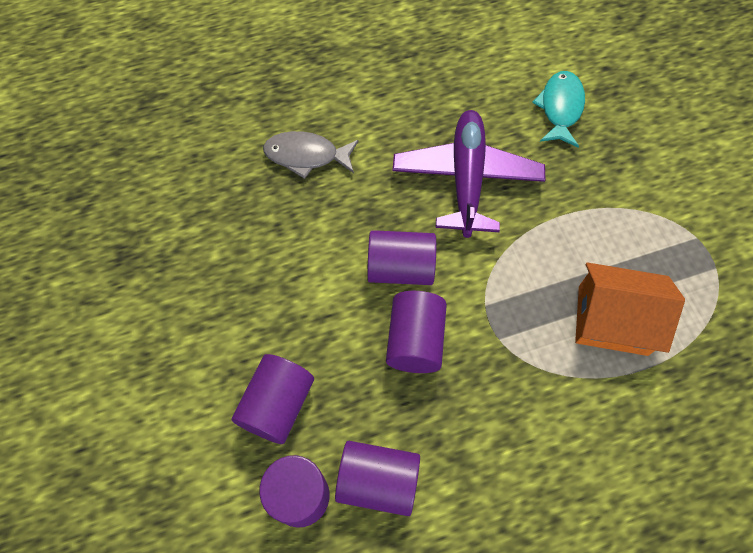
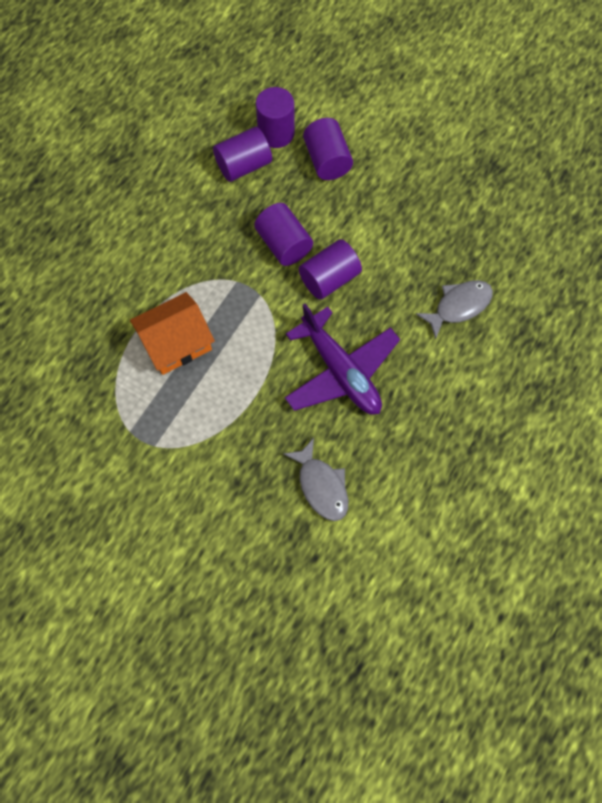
camera: 140 degrees right, 5 degrees up
turquoise fish [532,71,585,147] -> grey fish [283,438,348,521]

